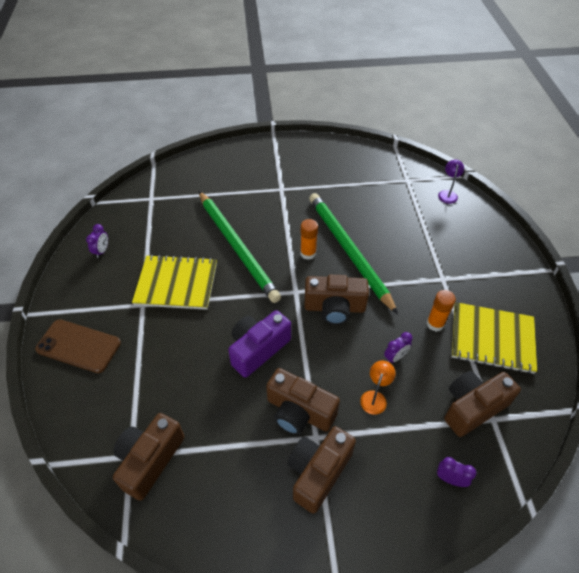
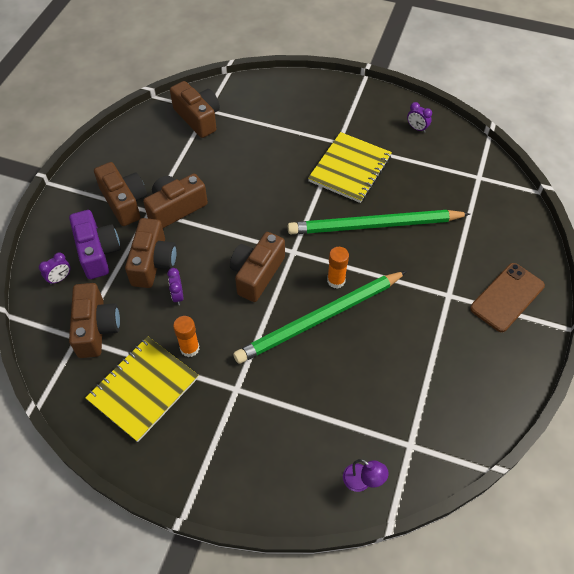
camera: 115 degrees right, 5 degrees up
brown phone [35,319,121,373] -> brown phone moved to [470,263,545,332]
purple camera [228,310,291,378] -> purple camera moved to [69,210,121,279]
green pencil [309,193,398,314] -> green pencil turned 150 degrees clockwise [233,271,407,364]
orange lamp [360,361,396,415] -> brown camera [125,218,177,288]

